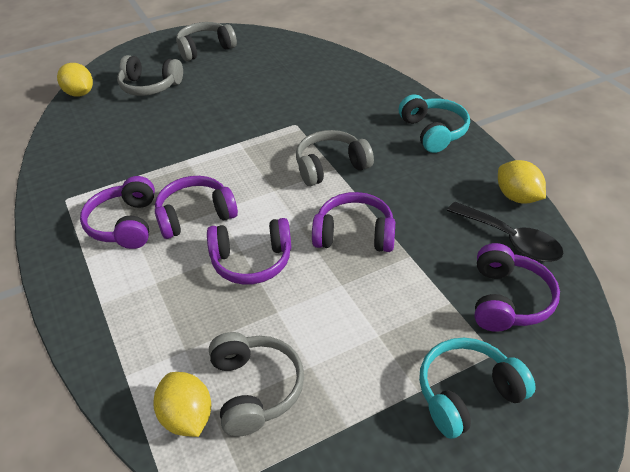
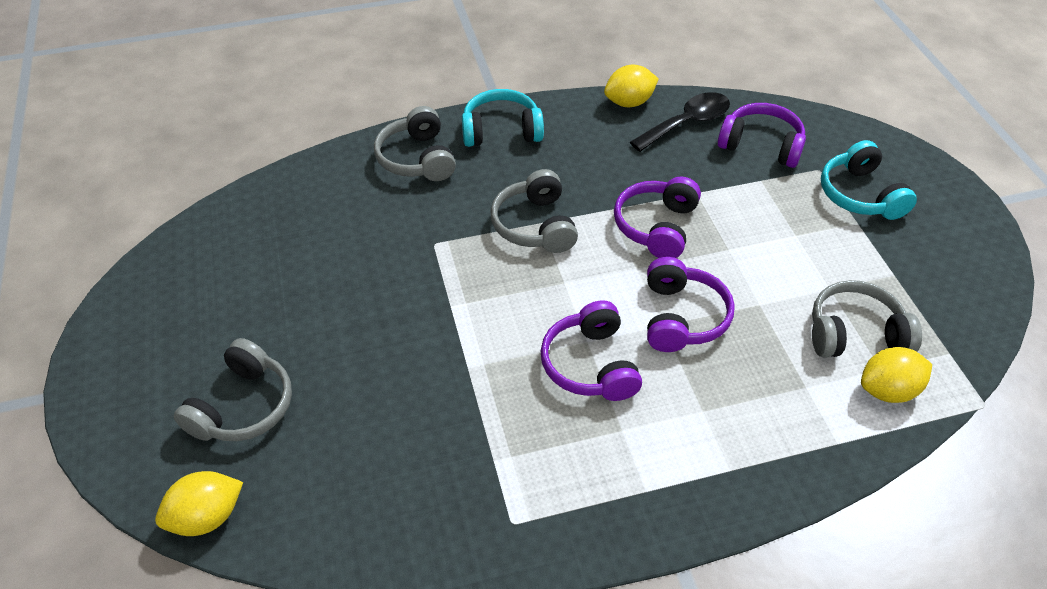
camera: 80 degrees left, 5 degrees up
purple headphones [80,176,155,249] -> none
grey headphones [176,22,237,61] -> grey headphones moved to [374,106,456,181]

